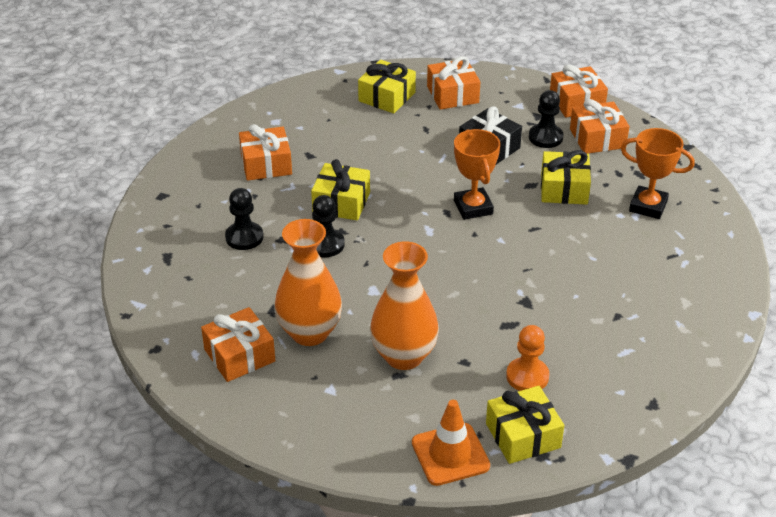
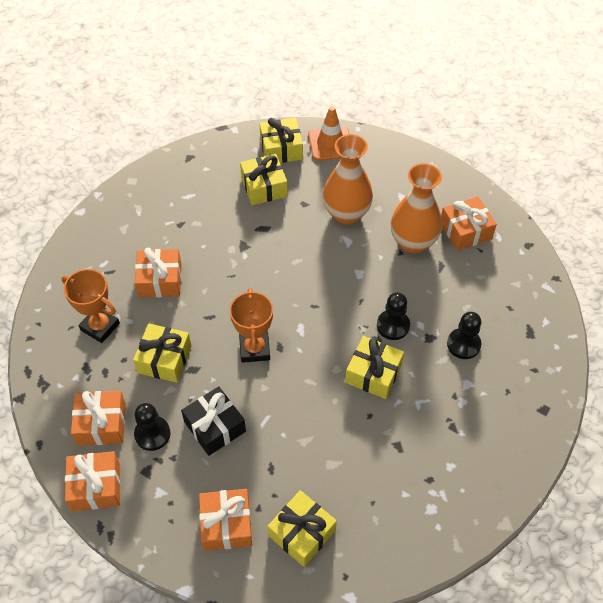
camera: 170 degrees left, 15 degrees up
orange gift [239,124,292,181] -> orange gift moved to [135,248,181,298]
orange pawn [506,325,549,391] -> yellow gift [240,154,288,205]

